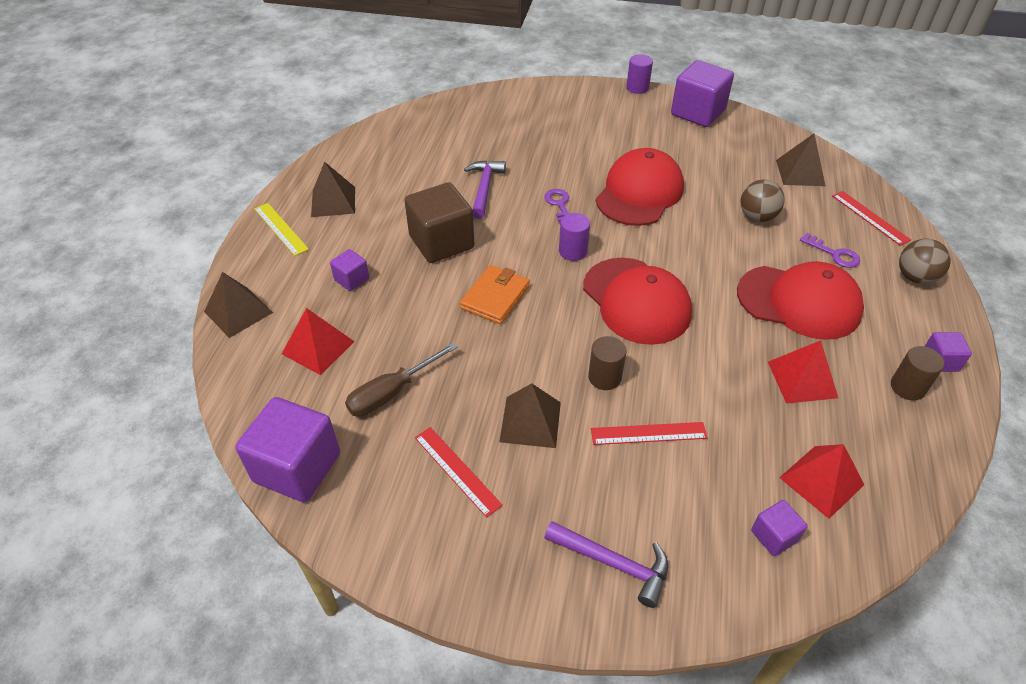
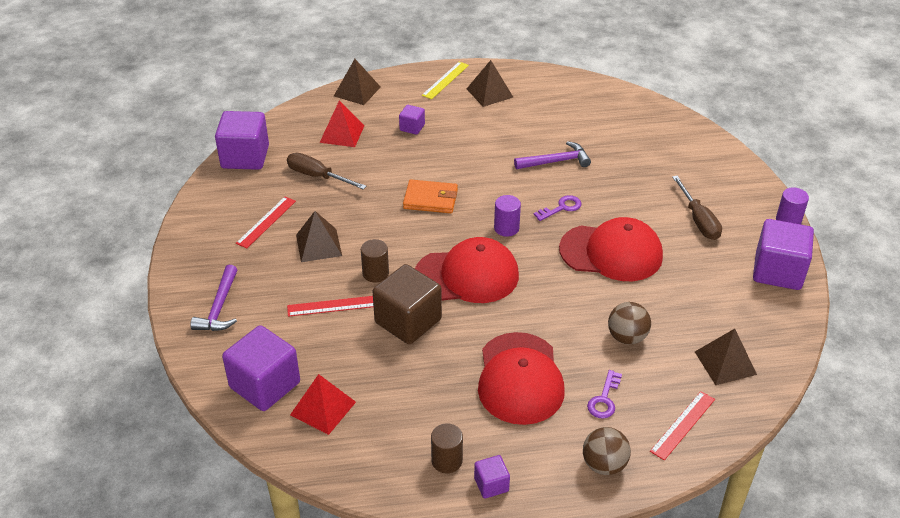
camera: 70 degrees right, 5 degrees down
brown cube [404,182,474,263] -> brown cube moved to [372,264,442,344]
red cap [583,258,692,345] -> red cap turned 135 degrees counterclockwise [415,237,519,303]
red ruler [591,422,708,445] -> red ruler turned 75 degrees counterclockwise [287,296,374,317]
purple cube [751,500,808,556] -> purple cube [222,325,300,411], size x2.04
red pyramid [768,340,838,404] -> none
none -> brown screwdriver [672,176,722,240]

